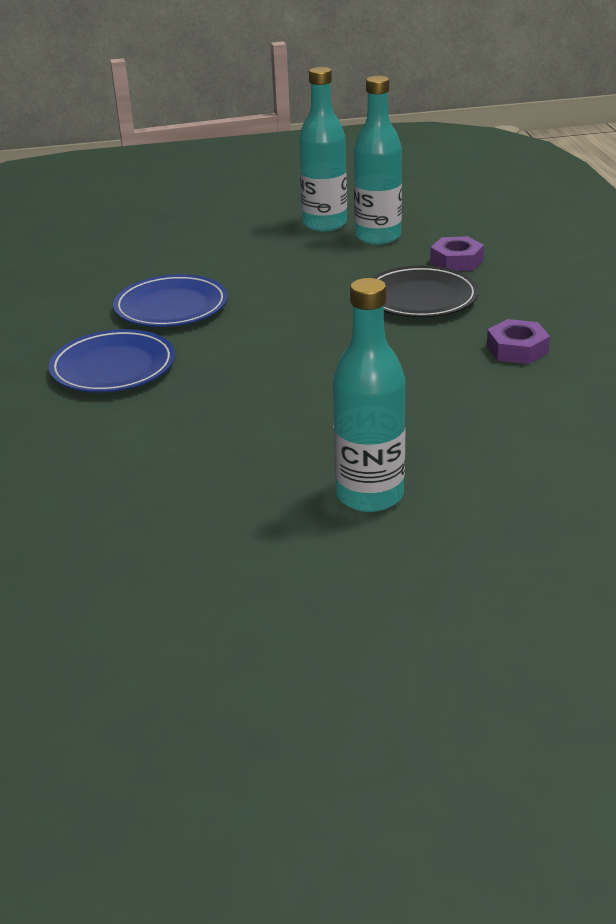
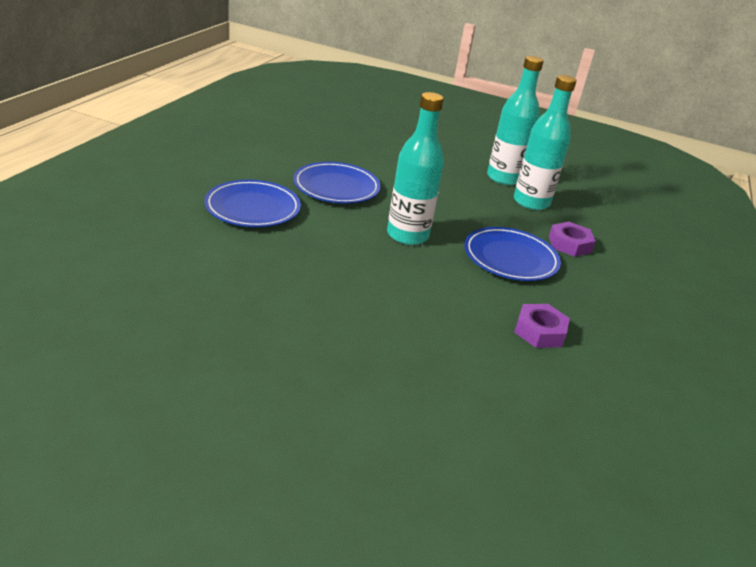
camera: 25 degrees right, 0 degrees up
turquoise bottle [333,278,406,512] -> turquoise bottle moved to [387,92,444,245]
black plate [372,266,479,318] -> blue plate [464,227,561,281]

